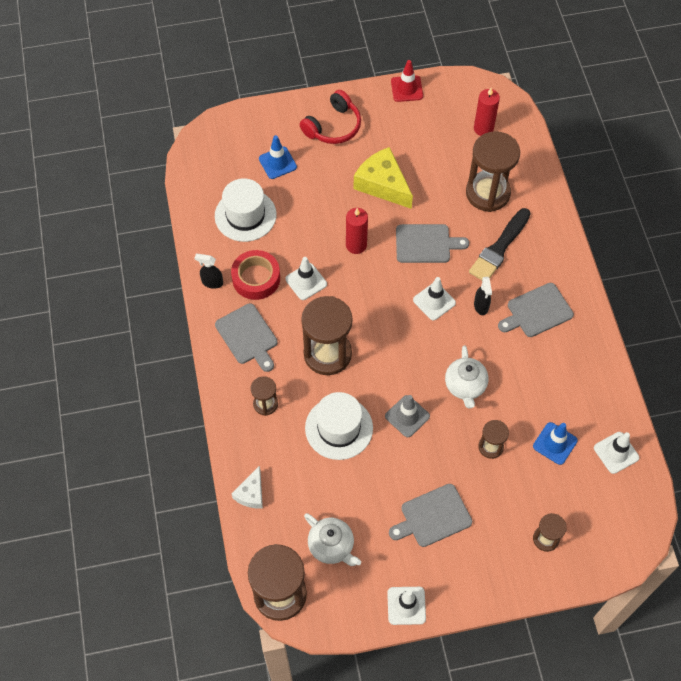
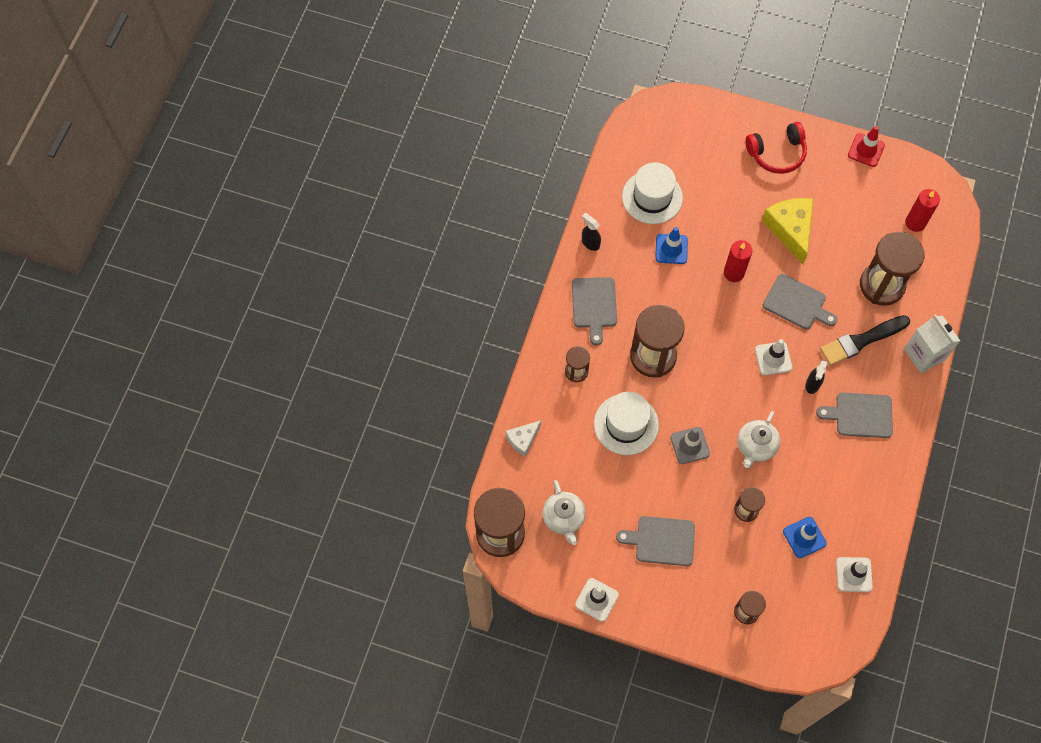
camera: 30 degrees right, 5 degrees up
red tape [231,250,280,300] -> none
blue traffic cone [259,135,297,179] -> blue traffic cone moved to [655,227,688,264]
white traffic cone [285,257,327,300] -> none
none -> white carton [904,314,960,373]

